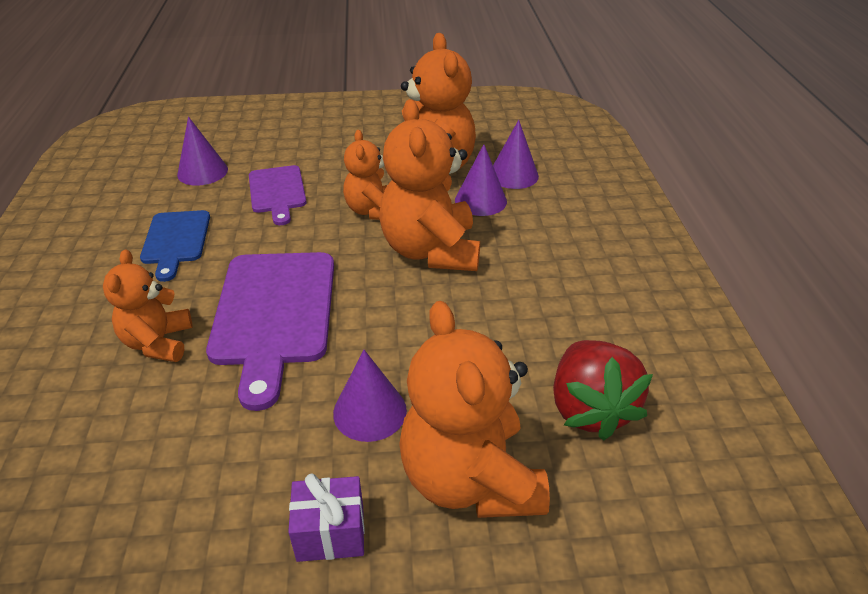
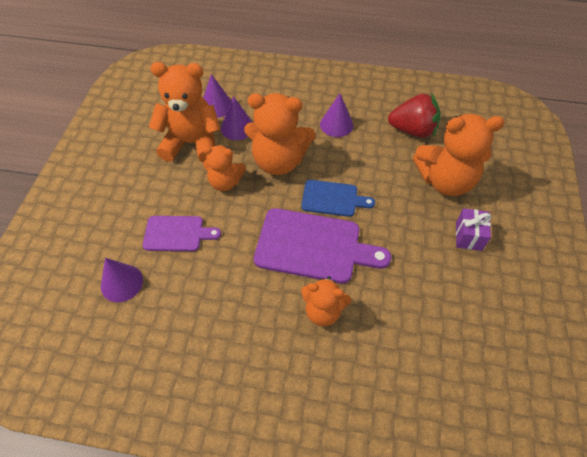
camera: 75 degrees left, 15 degrees up
blue cutting board [140,210,210,282] -> blue cutting board moved to [301,180,375,217]
purple cone [333,350,407,442] -> purple cone moved to [320,93,353,137]

